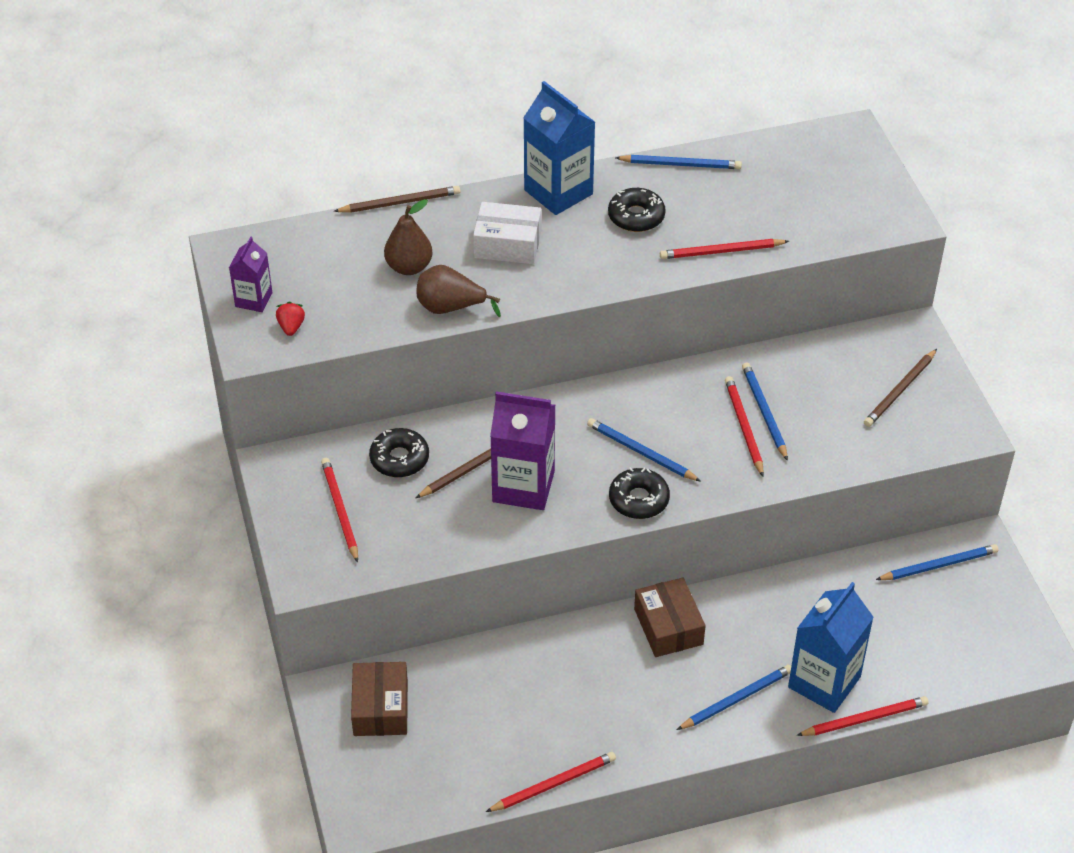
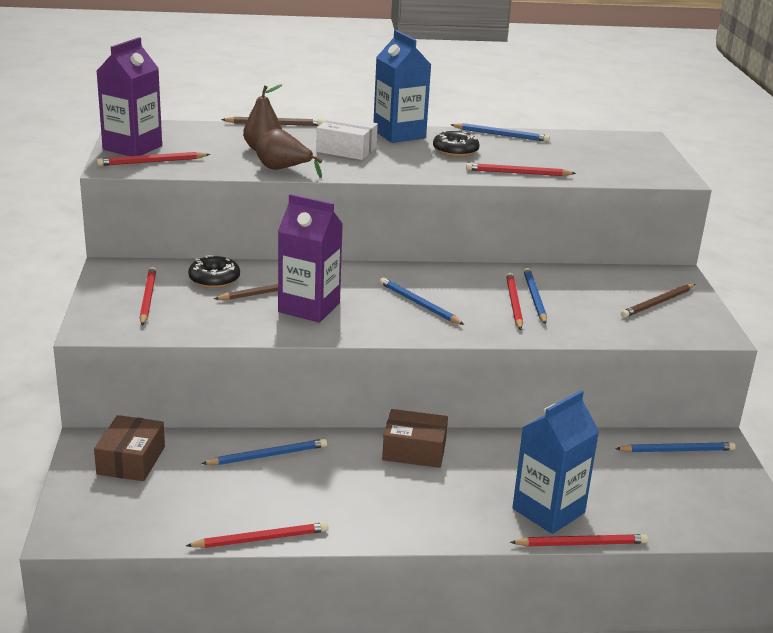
camera: 10 degrees right, 20 degrees down
purple carton [229,236,272,312] -> purple carton [97,37,162,156], size x1.79
red strawberry [276,302,305,336] -> red pencil [97,152,210,166]
black donut [609,467,670,519] -> none
brown box [634,578,706,657] -> brown box turned 75 degrees counterclockwise [382,409,448,468]
blue pencil [677,665,791,730] -> blue pencil moved to [201,439,327,465]

